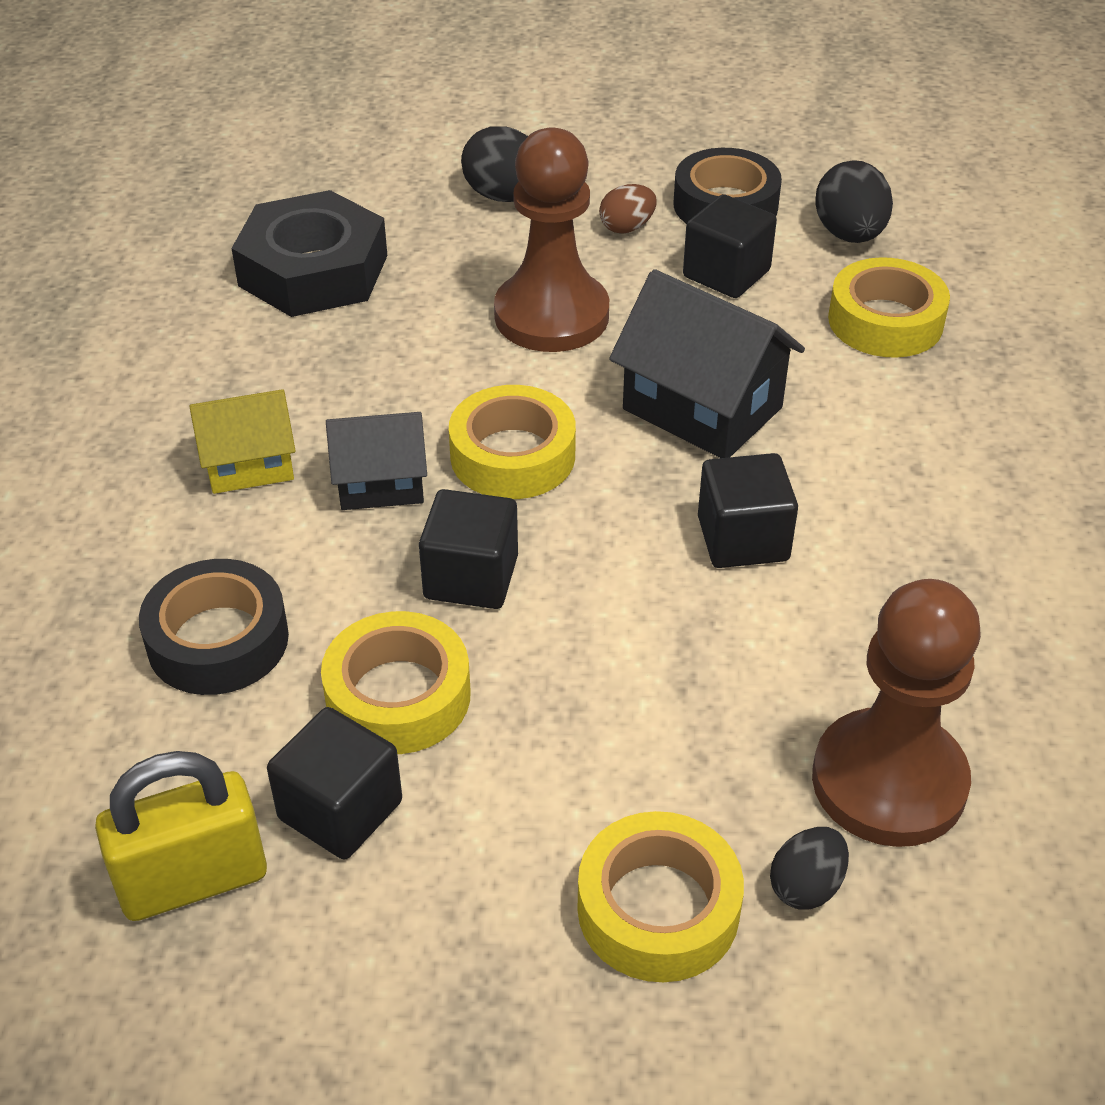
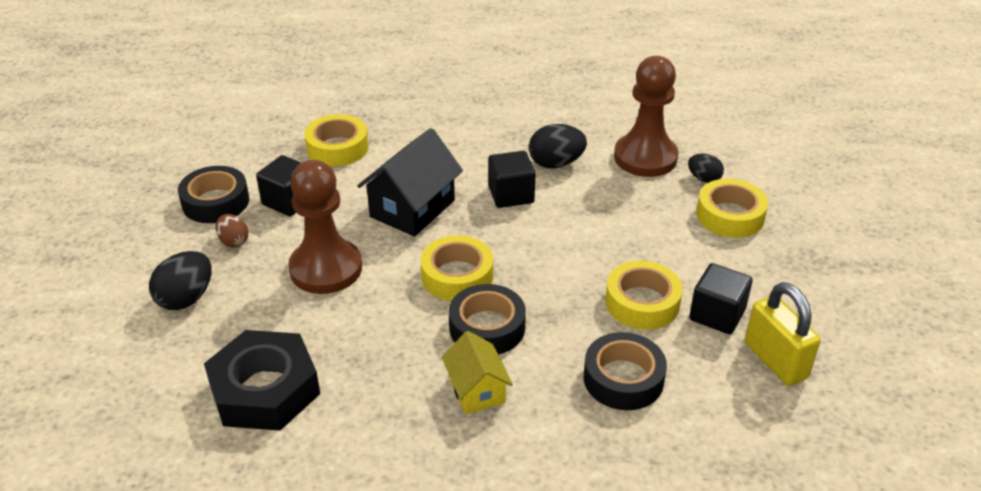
camera: 95 degrees left, 5 degrees down
black house [326,412,427,510] -> black tape [449,284,526,355]
black cube [419,489,518,609] -> none
black egg [815,160,893,243] -> black egg moved to [529,124,587,168]

